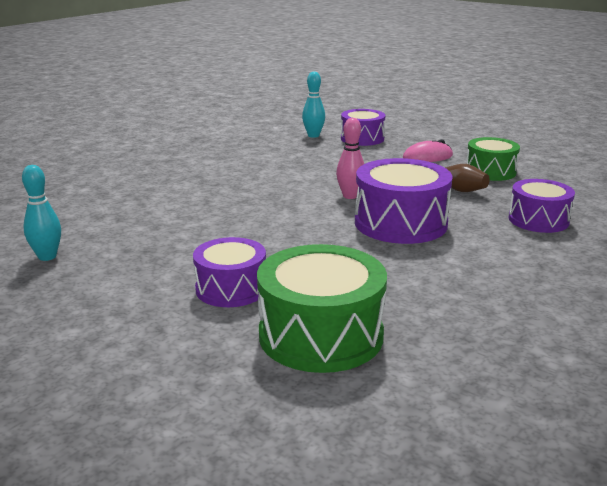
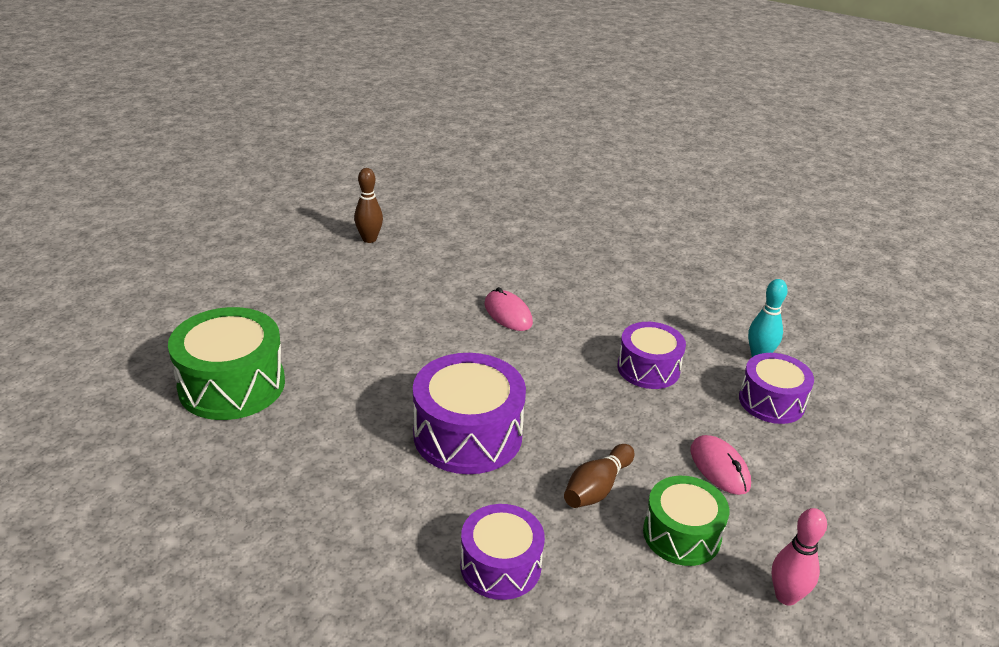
camera: 80 degrees right, 10 degrees up
turquoise bowling pin [22,165,61,261] -> brown bowling pin [354,168,383,243]
purple drum [193,237,266,307] -> purple drum moved to [617,322,686,389]
pink bowling pin [336,118,364,199] -> pink bowling pin moved to [772,508,827,605]
none -> pink mouse [484,287,533,331]

